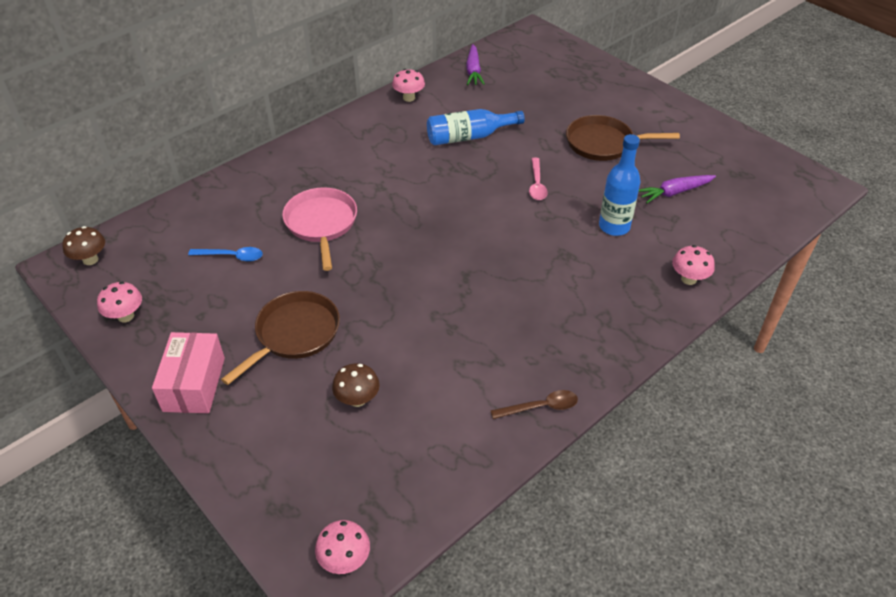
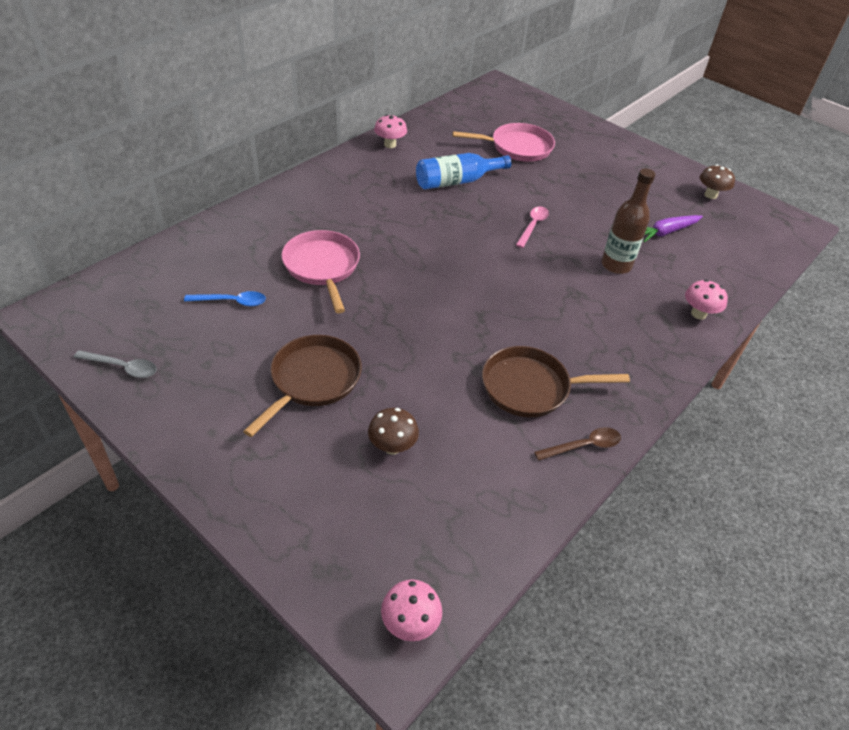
camera: 10 degrees left, 0 degrees up
brown mushroom [62,226,105,265] -> brown mushroom moved to [700,165,735,199]
pink mushroom [97,282,142,322] -> grey spoon [74,350,157,378]
pink box [152,332,225,413] -> none
purple carrot [466,44,485,85] -> none
pink spoon [529,158,548,200] -> pink spoon turned 150 degrees counterclockwise [516,206,549,248]
brown pan [566,115,680,161] -> brown pan moved to [482,346,630,417]
blue bottle [599,134,641,236] -> brown bottle [601,168,656,274]
none -> pink pan [453,123,555,162]

